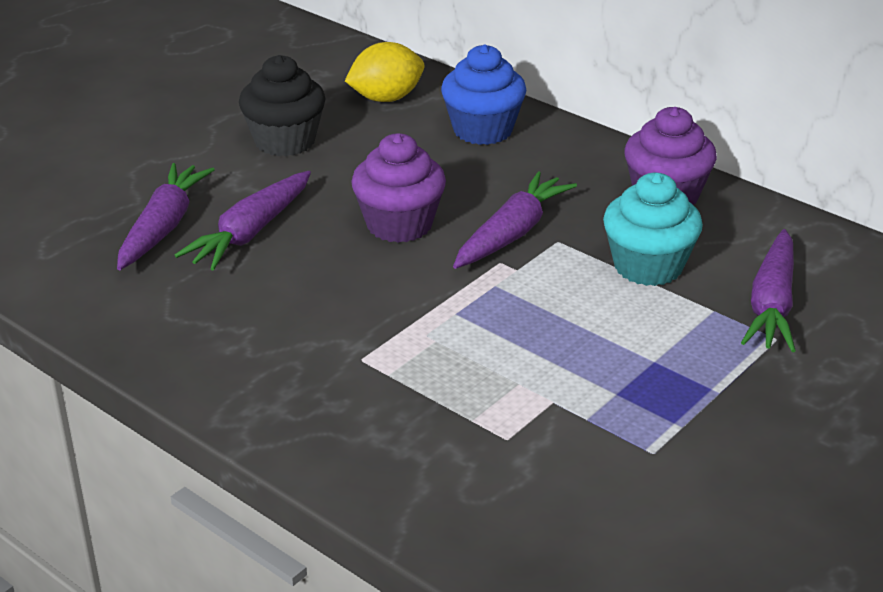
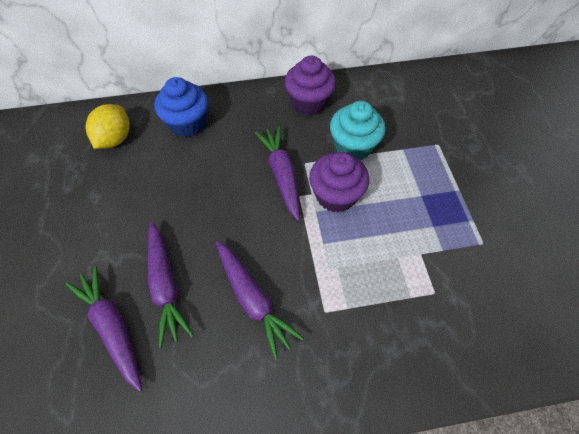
camera: 50 degrees left, 25 degrees up
black cupcake [239,55,326,156] -> none
purple cupcake [351,133,446,243] -> purple cupcake moved to [309,152,369,213]
purple carrot [741,229,796,352] -> purple carrot moved to [216,241,304,360]

